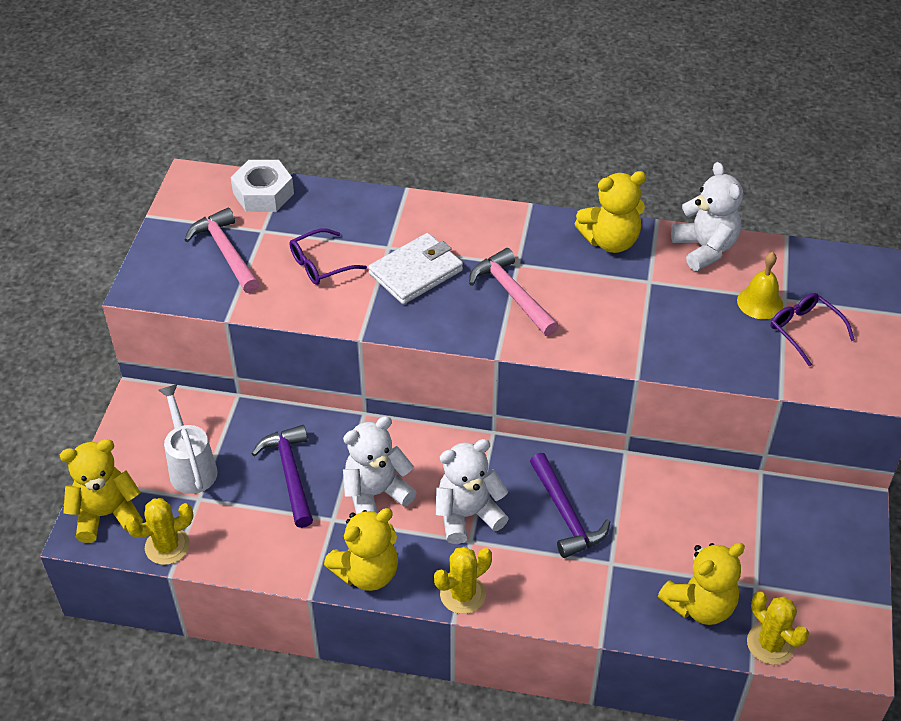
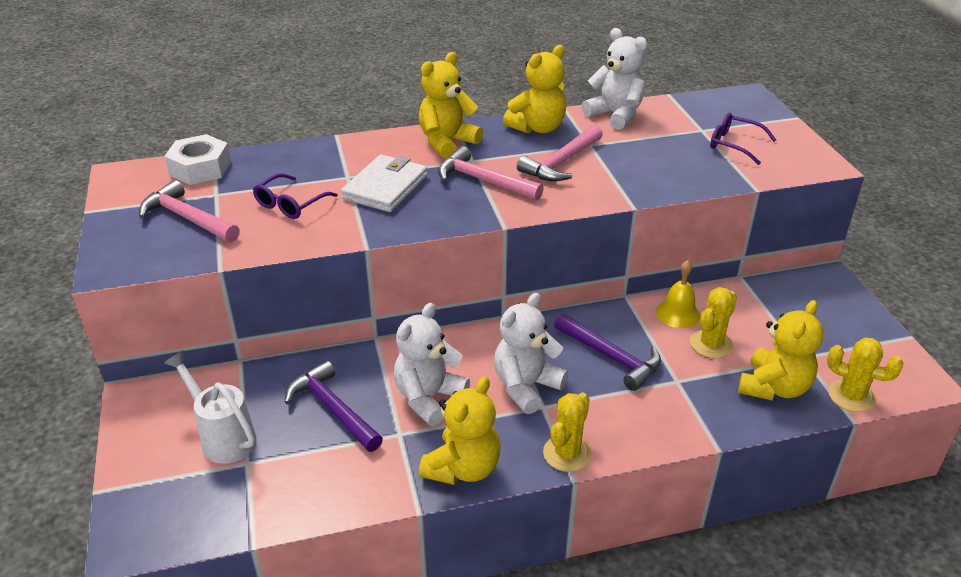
camera: 25 degrees left, 10 degrees down
yellow teddy bear [60,439,143,543] -> yellow teddy bear moved to [419,52,483,158]
yellow cactus [125,498,194,565] -> yellow cactus moved to [690,287,737,358]
yellow bell [737,252,783,319] -> yellow bell moved to [656,260,700,328]
none -> pink hammer [517,125,603,182]

